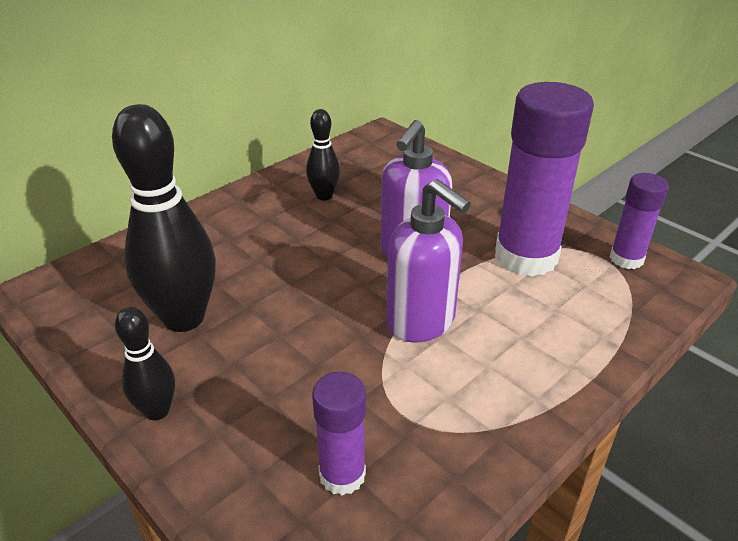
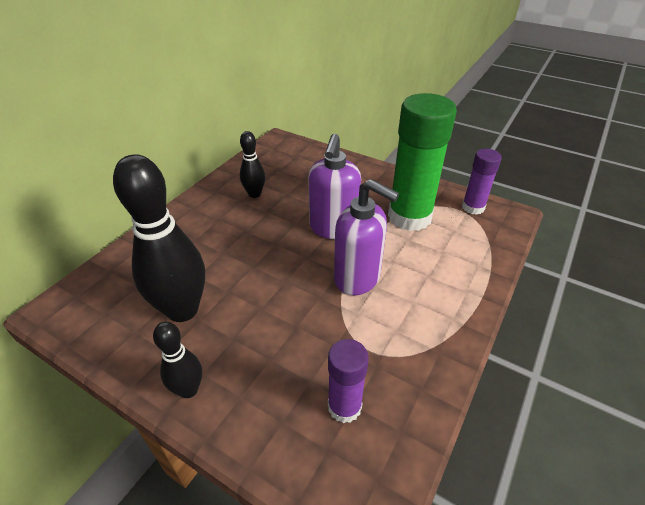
camera: 15 degrees left, 5 degrees up
purple glue stick [495,82,594,277] -> green glue stick [388,93,457,231]

